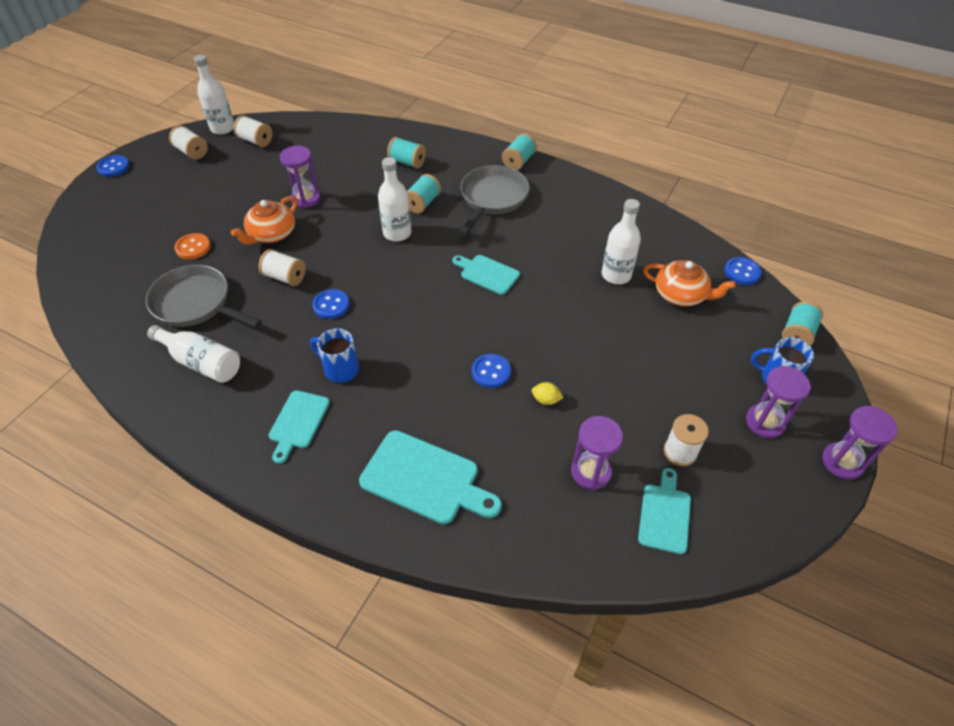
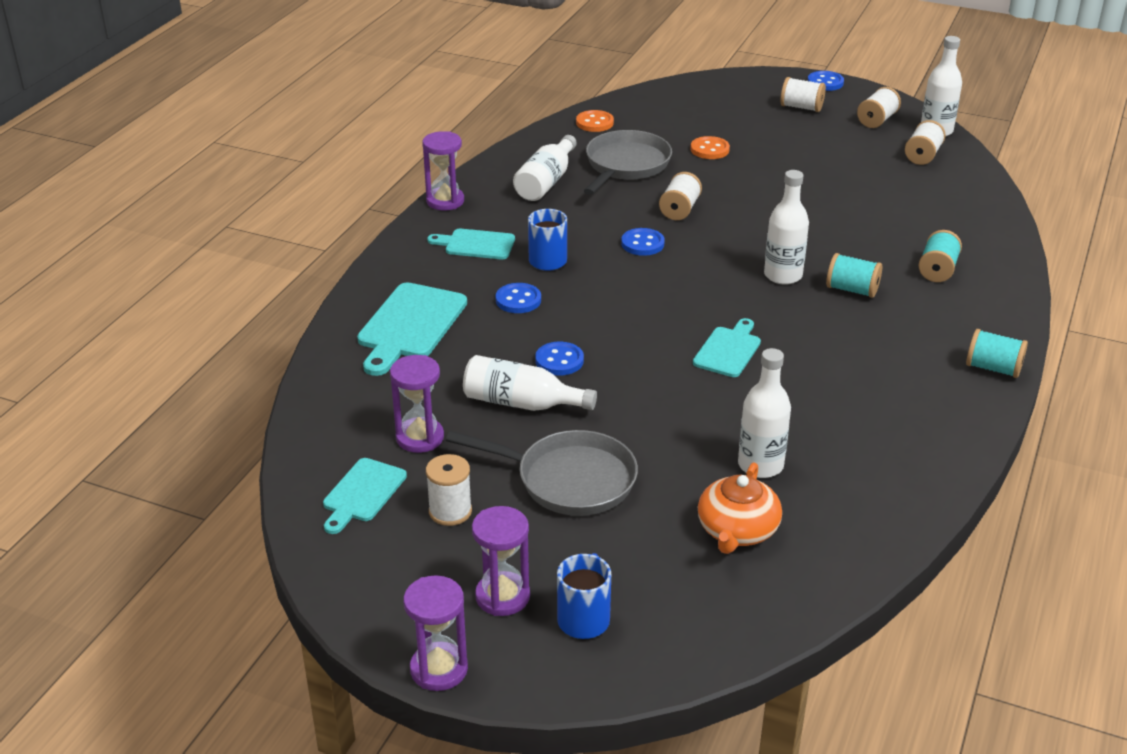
camera: 85 degrees right, 15 degrees down
orange teapot [231,196,297,245] -> none
purple hourglass [280,146,320,208] -> purple hourglass moved to [422,131,464,210]
grey pan [459,165,530,236] -> grey pan moved to [446,430,638,516]
yellow lemon [532,382,564,405] -> white bottle [463,355,597,411]
turquoise cutting board [638,468,691,554] -> turquoise cutting board turned 105 degrees clockwise [323,458,407,534]
blue button [724,257,762,285] -> blue button moved to [496,283,541,313]
turquoise spool [782,301,823,346] -> none
none -> orange button [576,110,614,132]
none -> white spool [780,77,826,112]

